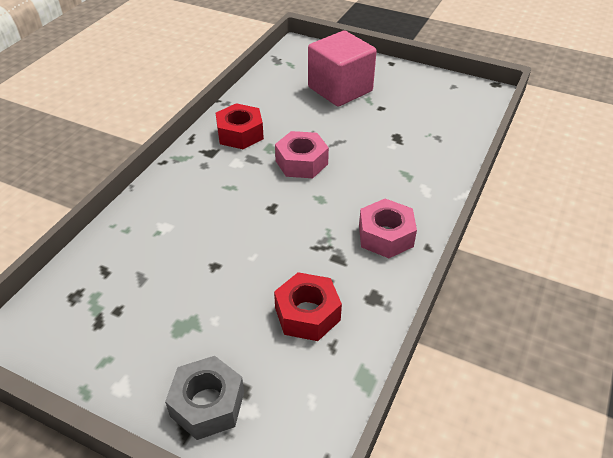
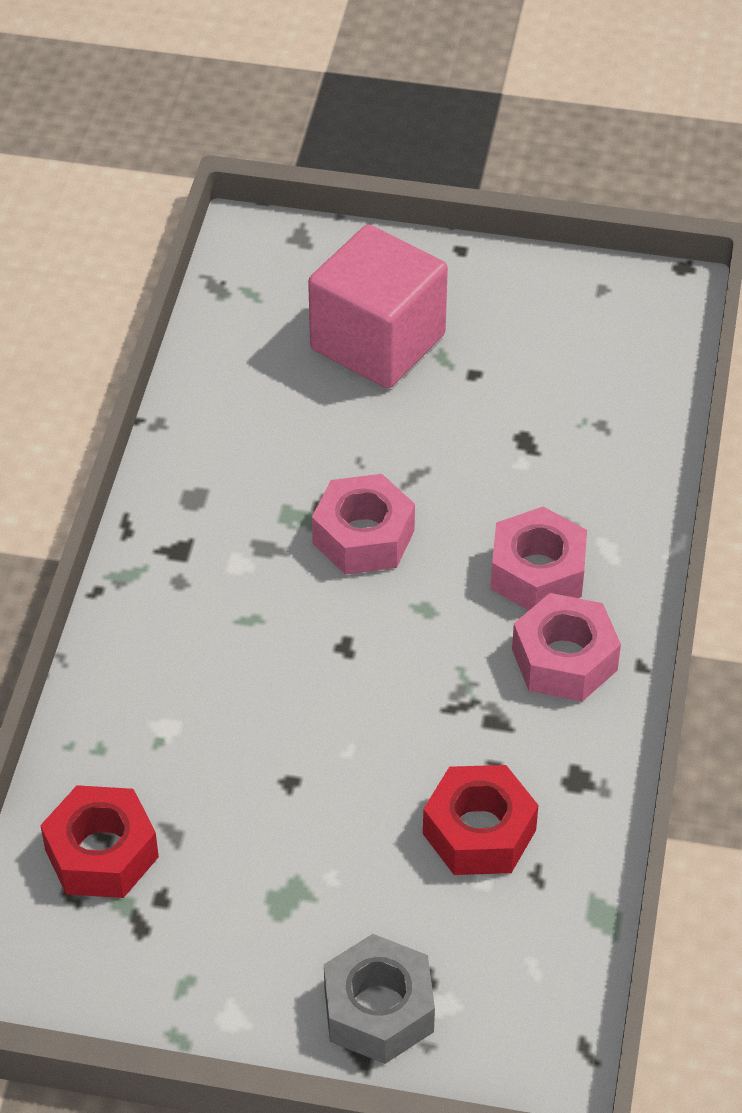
camera: 15 degrees left, 5 degrees up
red nut [216,103,264,149] -> red nut moved to [40,785,159,898]
none -> pink nut [491,507,587,610]

